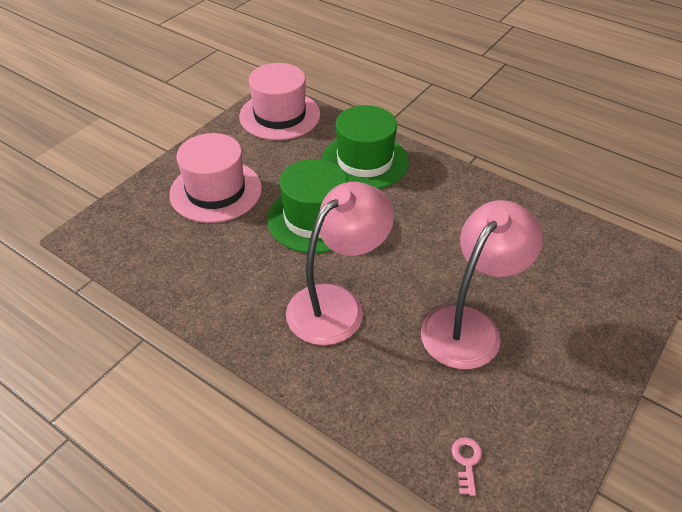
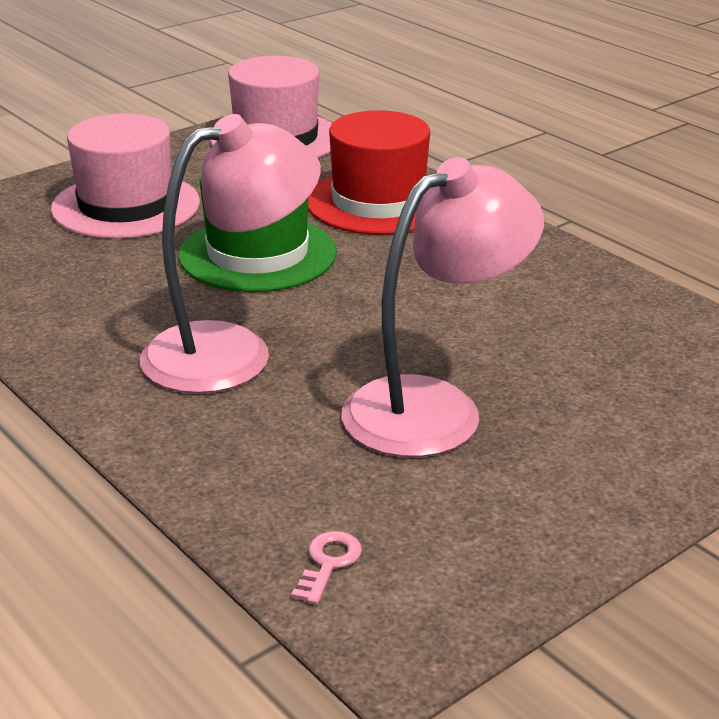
camera: 15 degrees right, 15 degrees down
green hat [321,105,409,189] -> red hat [308,110,430,235]

